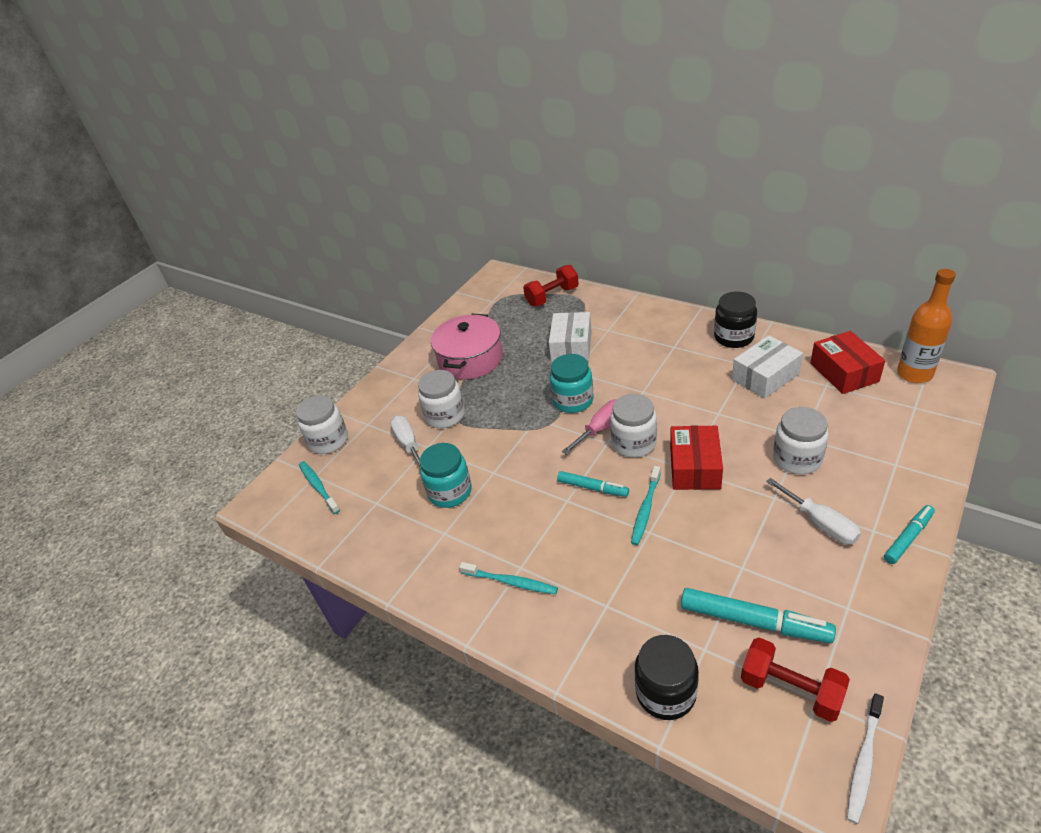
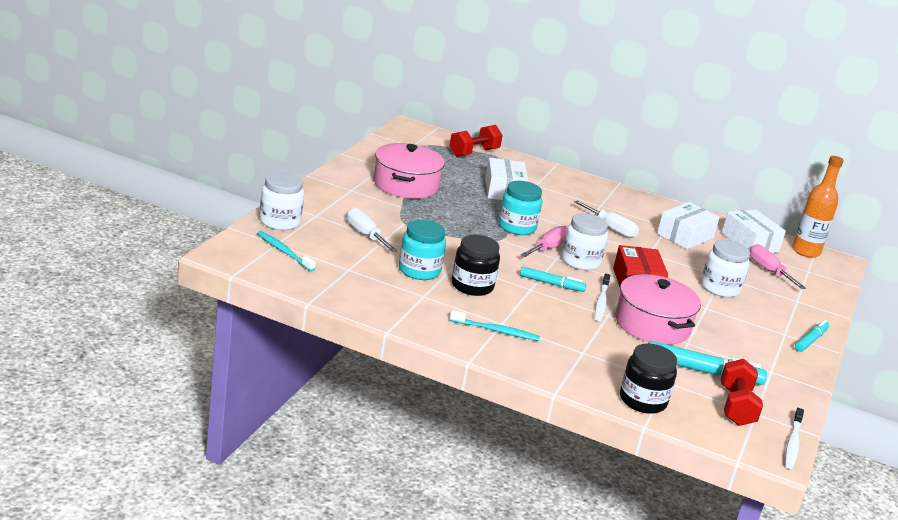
camera: 20 degrees left, 15 degrees down
white jar [418,370,465,428] -> none
turquoise toothbrush [631,466,661,545] -> white toothbrush [595,273,611,321]
black jar [714,292,757,348] -> black jar moved to [452,235,500,296]
red dumbbell [741,637,850,722] -> red dumbbell turned 75 degrees clockwise [721,359,763,426]
white screwdriver [766,478,861,544] -> white screwdriver moved to [574,200,639,238]
red box [810,331,885,394] -> white box [722,209,786,253]
none -> pink pot [615,274,701,345]
none -> pink screwdriver [750,244,806,289]

